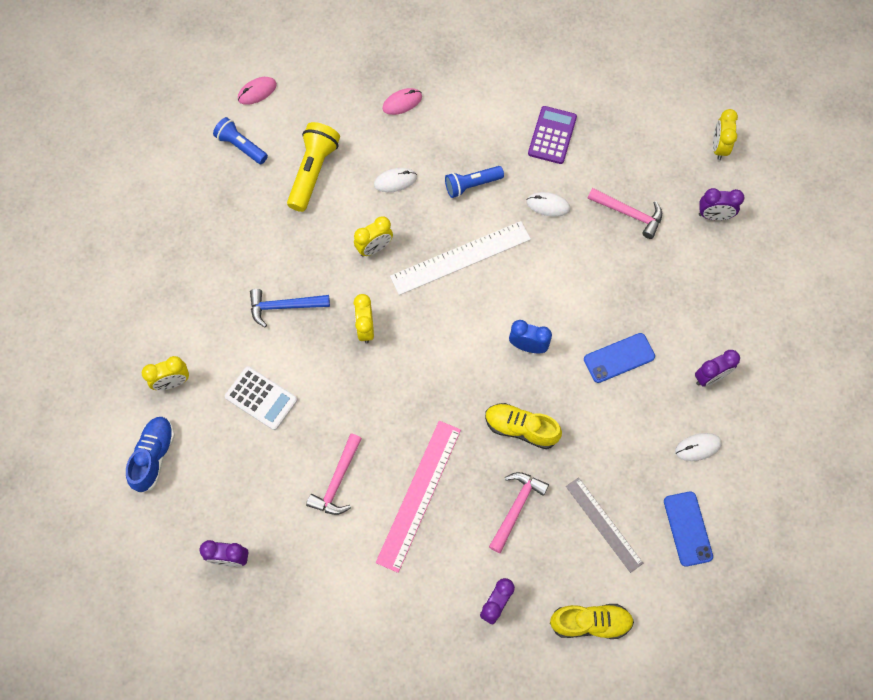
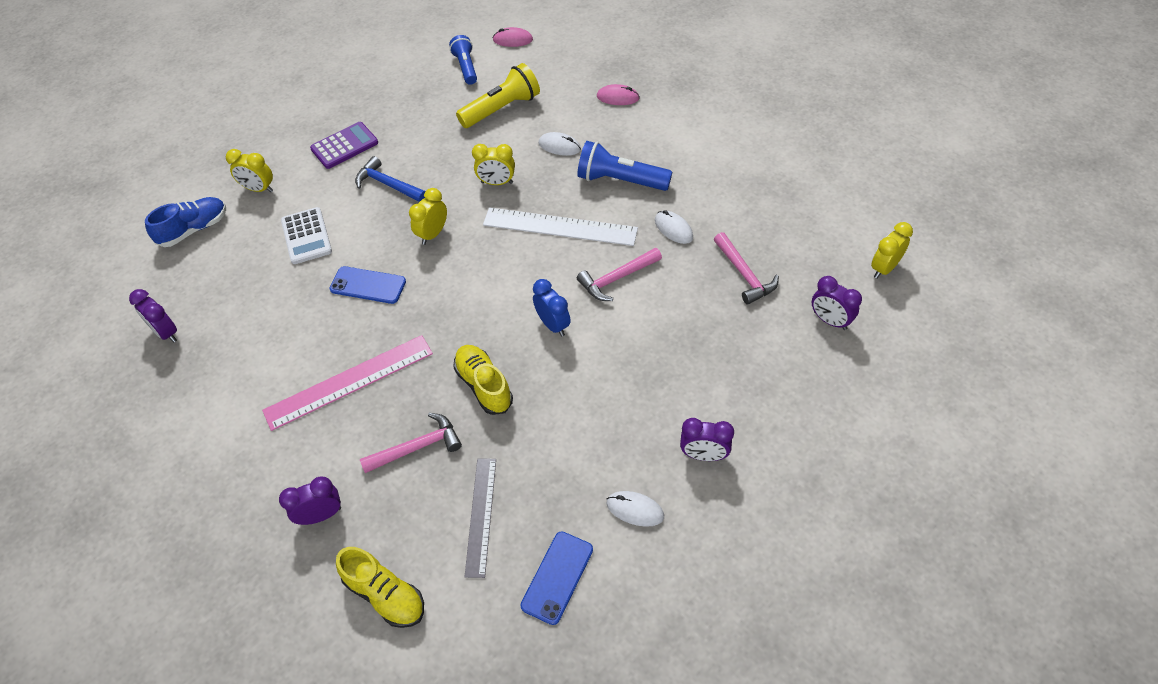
camera: 40 degrees right, 15 degrees down
pink hammer [306,433,362,515] -> pink hammer moved to [577,248,662,301]
blue flashlight [445,166,504,198] -> blue flashlight [577,141,672,191], size x1.51
purple calculator [528,106,577,164] -> purple calculator moved to [310,122,378,169]
blue phone [584,333,655,383] -> blue phone moved to [329,266,406,304]

